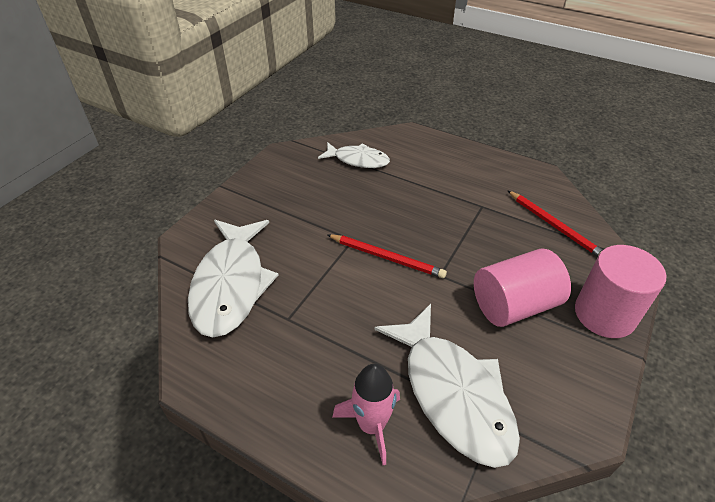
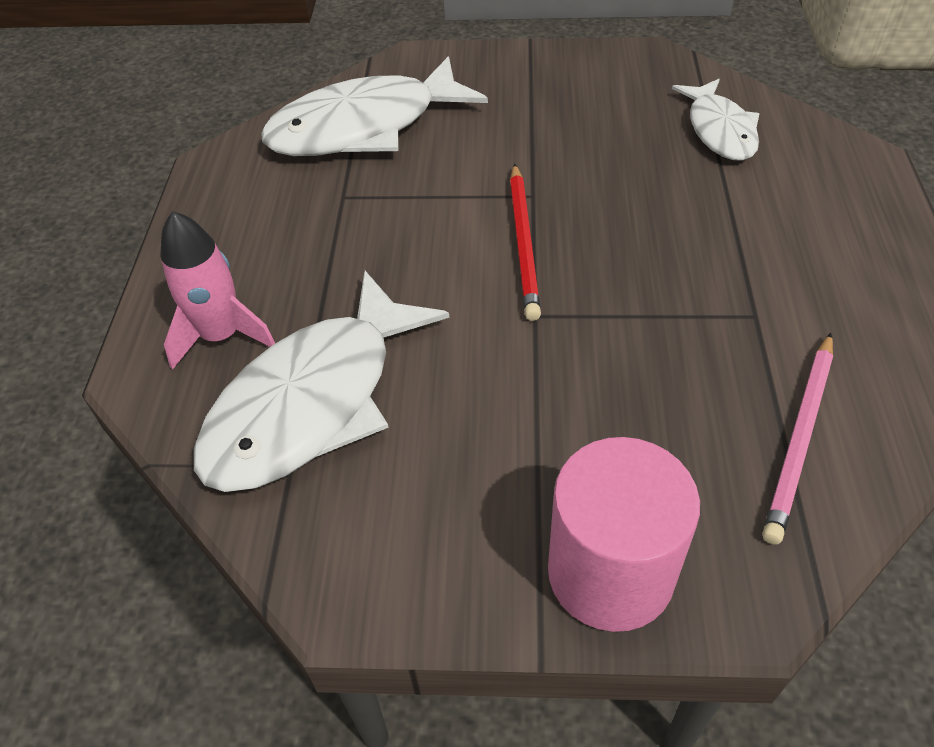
camera: 65 degrees right, 5 degrees up
pink cylinder [474,248,571,327] -> none
red pencil [507,190,603,257] -> pink pencil [763,333,833,545]

